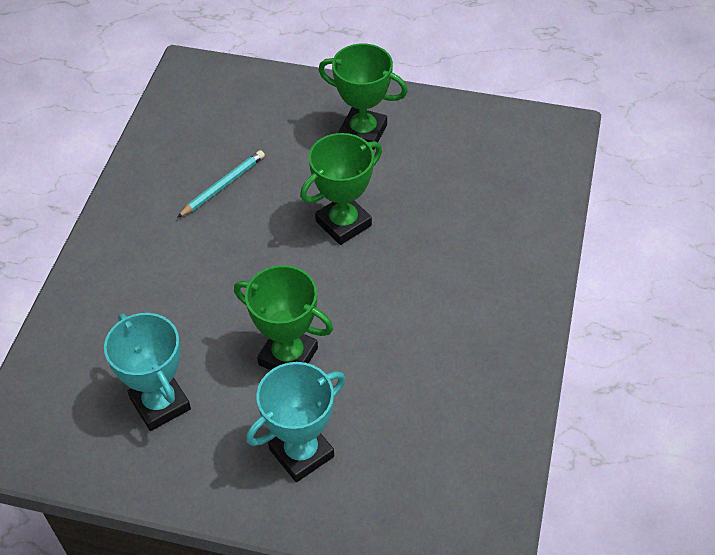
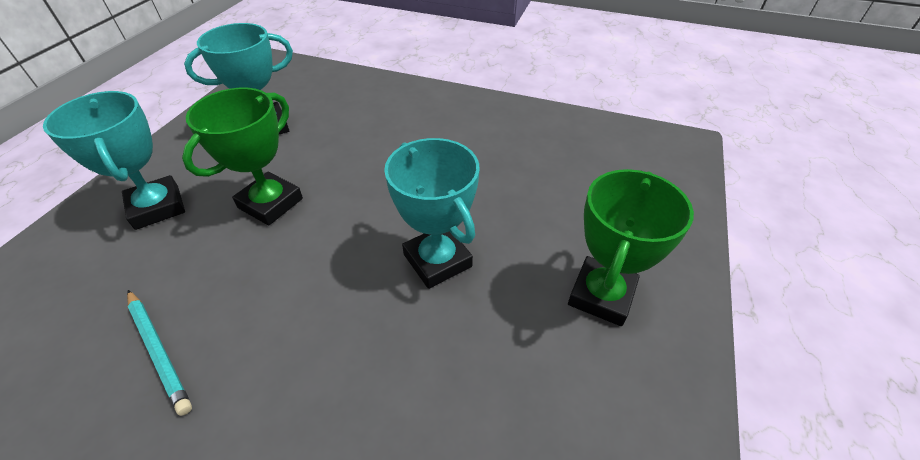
camera: 95 degrees right, 5 degrees down
turquoise pencil [177,150,265,218] -> turquoise pencil moved to [127,290,192,416]
green trophy [300,133,382,245] -> turquoise trophy [384,138,480,289]

